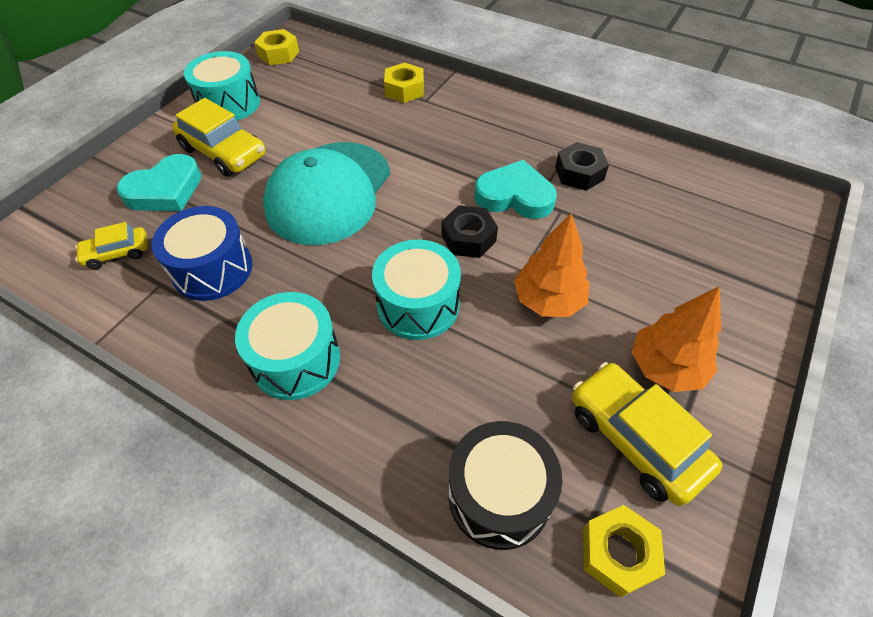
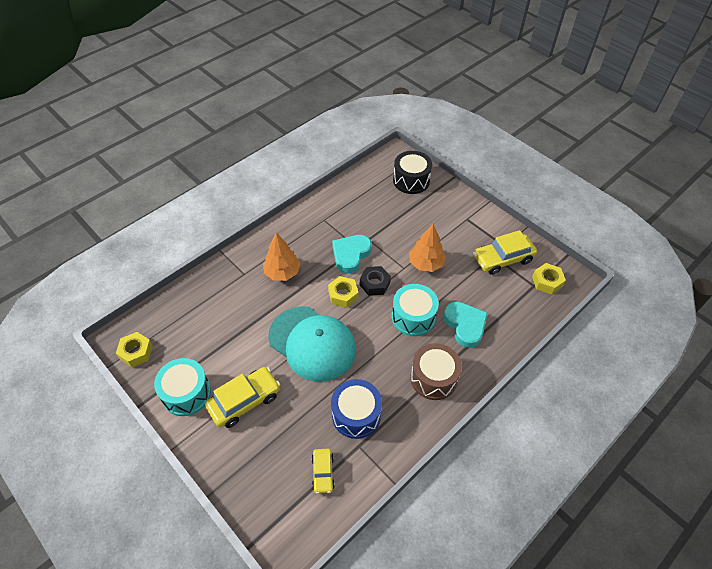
camera: 75 degrees left, 0 degrees up
turquoise heart [116,154,202,211] -> turquoise heart moved to [444,302,488,348]
turquoise drum [235,292,340,400] -> brown drum [410,343,462,400]
yellow nut [384,63,424,103] -> yellow nut moved to [328,276,358,308]
black drum [448,421,562,550] -> black drum moved to [393,151,432,194]
black nut [555,142,609,191] -> none
orange tree [632,287,721,392] -> orange tree moved to [263,233,301,281]

